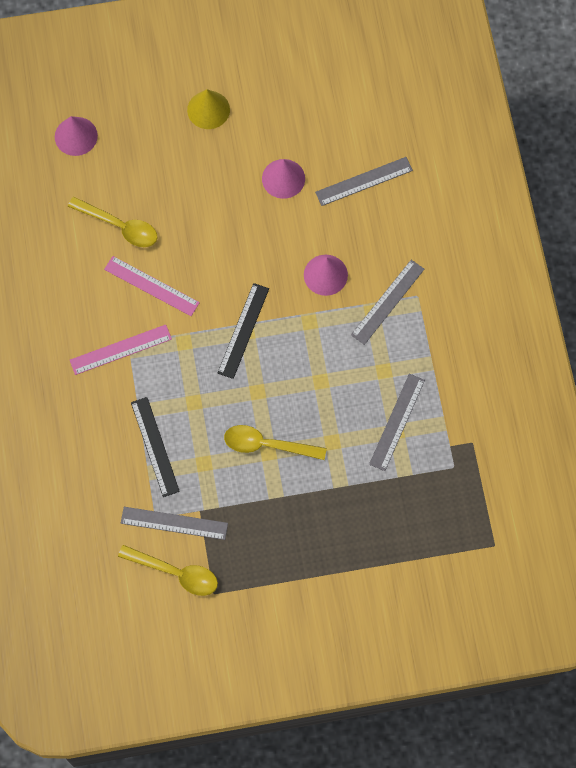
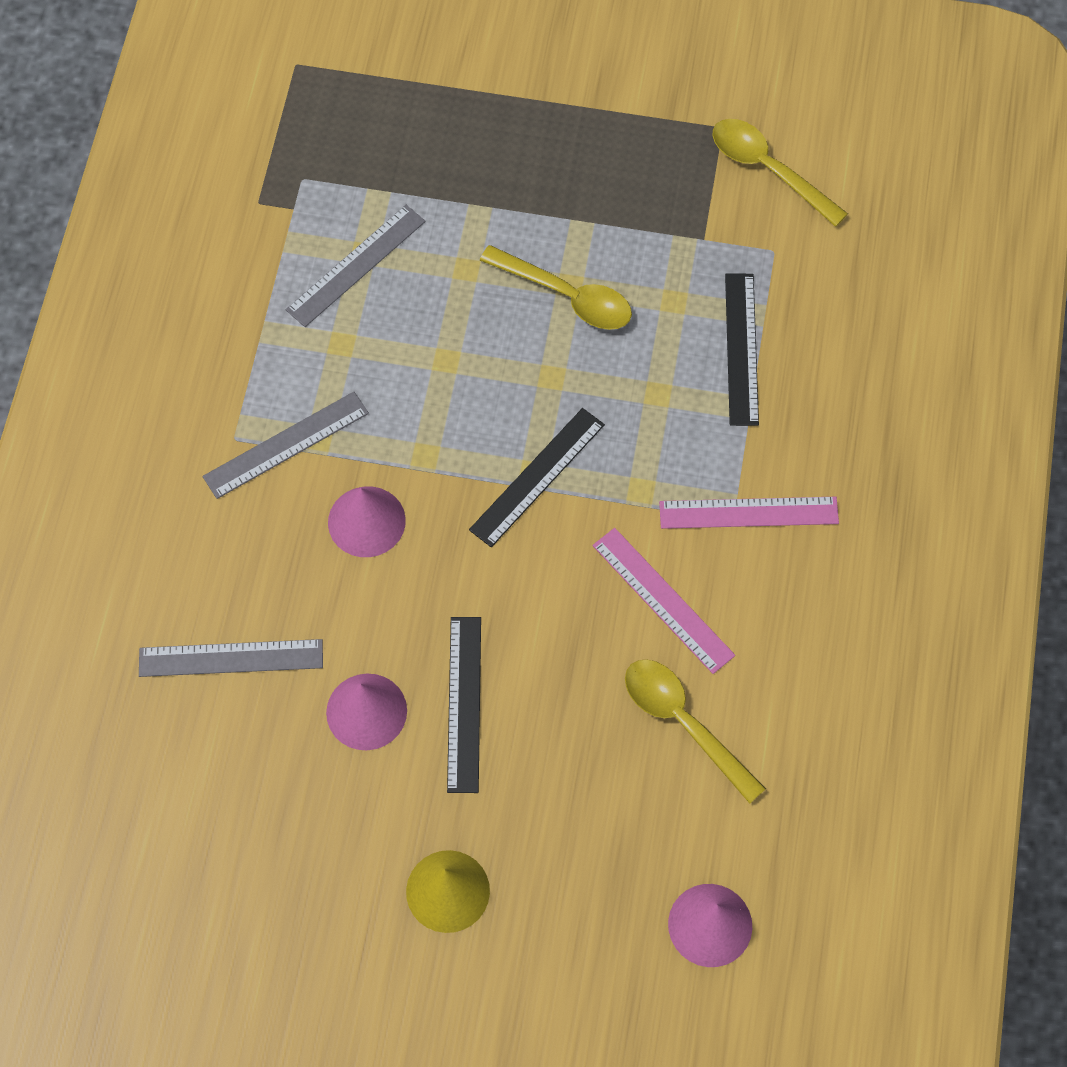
camera: 160 degrees left, 5 degrees down
grey ruler [121,507,228,540] -> none
none -> black ruler [447,617,481,793]

